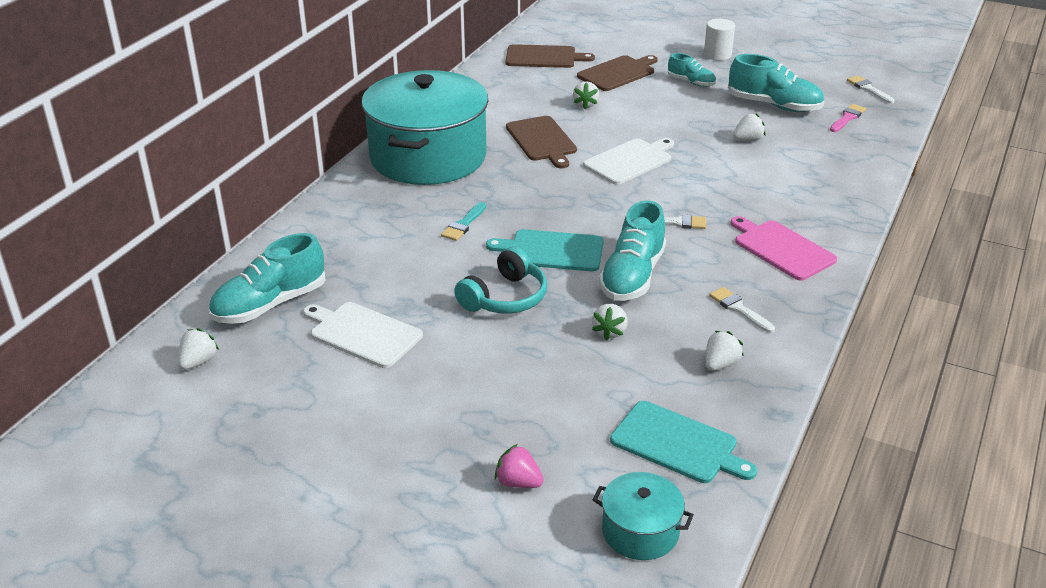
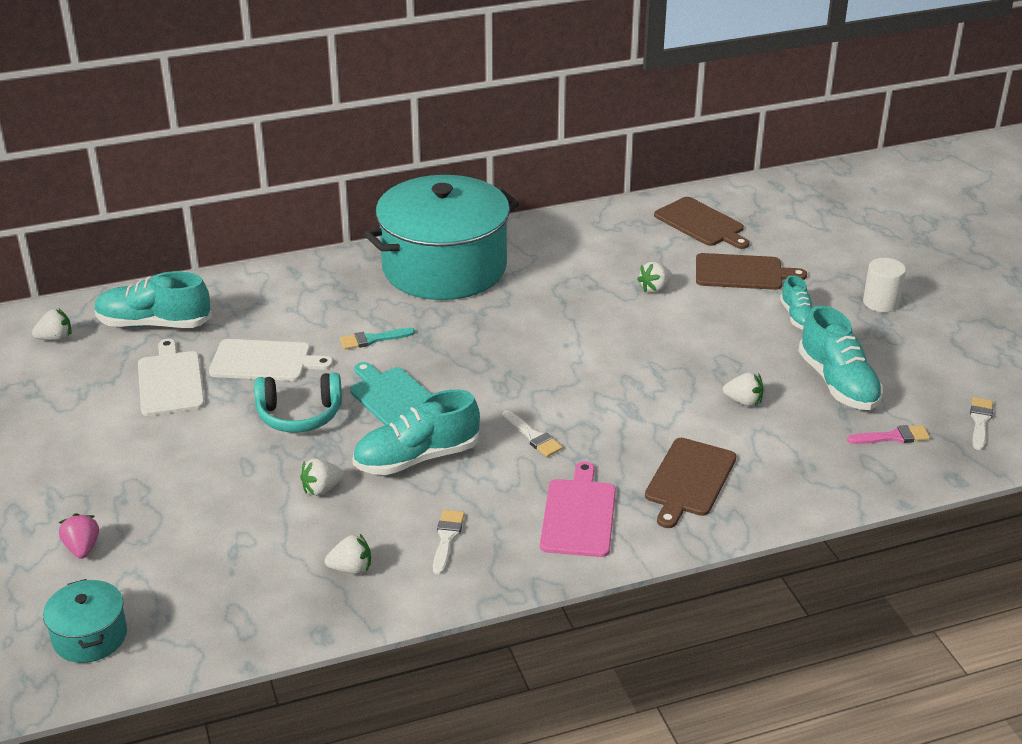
camera: 45 degrees right, 0 degrees up
brown cutting board [506,116,577,168] -> brown cutting board moved to [645,438,736,528]
white cutting board [583,138,674,185] -> white cutting board moved to [209,339,333,381]
turquoise cutting board [610,401,757,483] -> none

